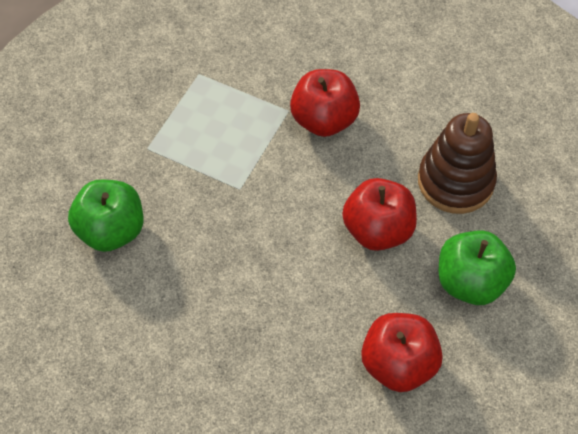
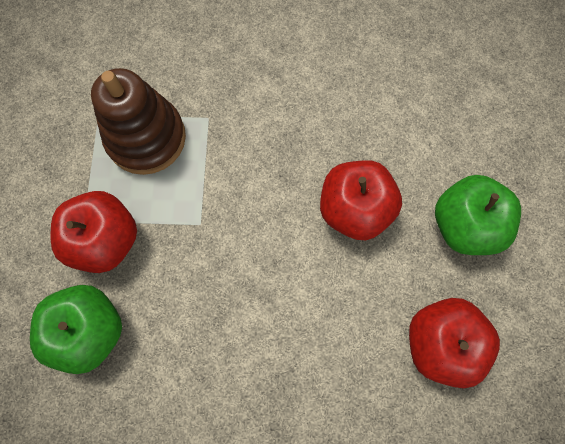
camera: 25 degrees left, 15 degrees up
red apple [290,69,360,137] -> red apple moved to [51,191,137,273]
brown stacking toy [418,113,497,214] -> brown stacking toy moved to [91,68,186,175]

